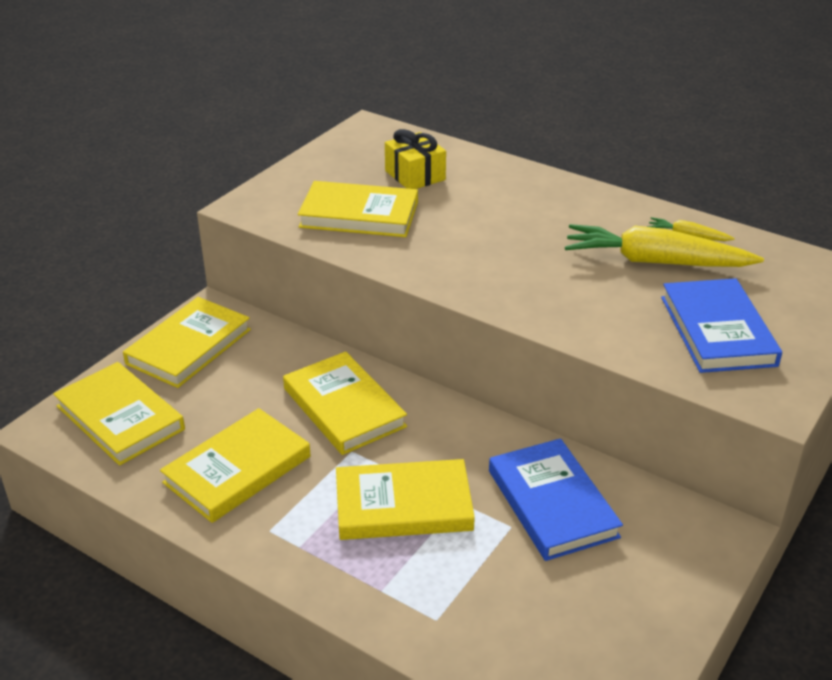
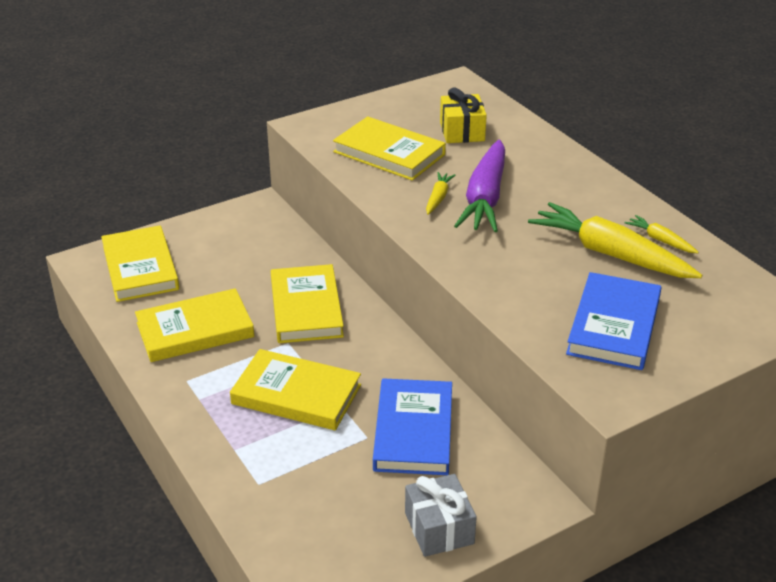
camera: 25 degrees right, 0 degrees up
yellow book [123,297,251,388] -> none
none -> grey gift [405,474,477,557]
none -> yellow carrot [426,172,455,215]
none -> purple carrot [454,139,505,232]

